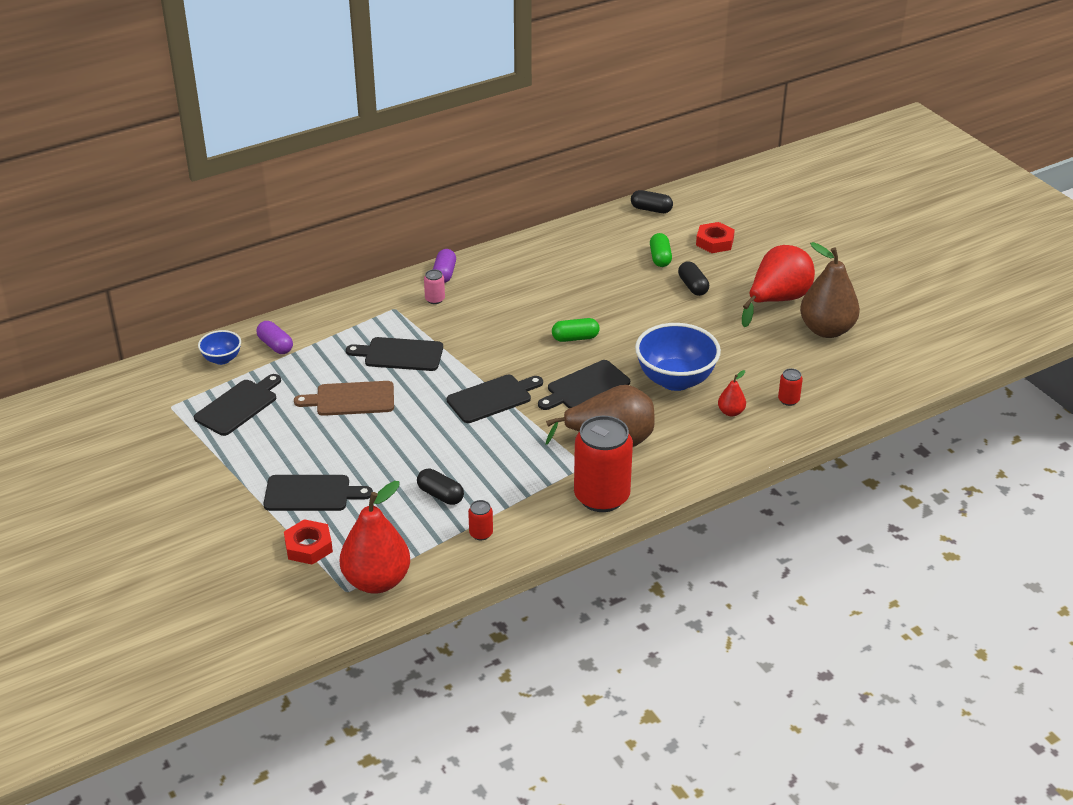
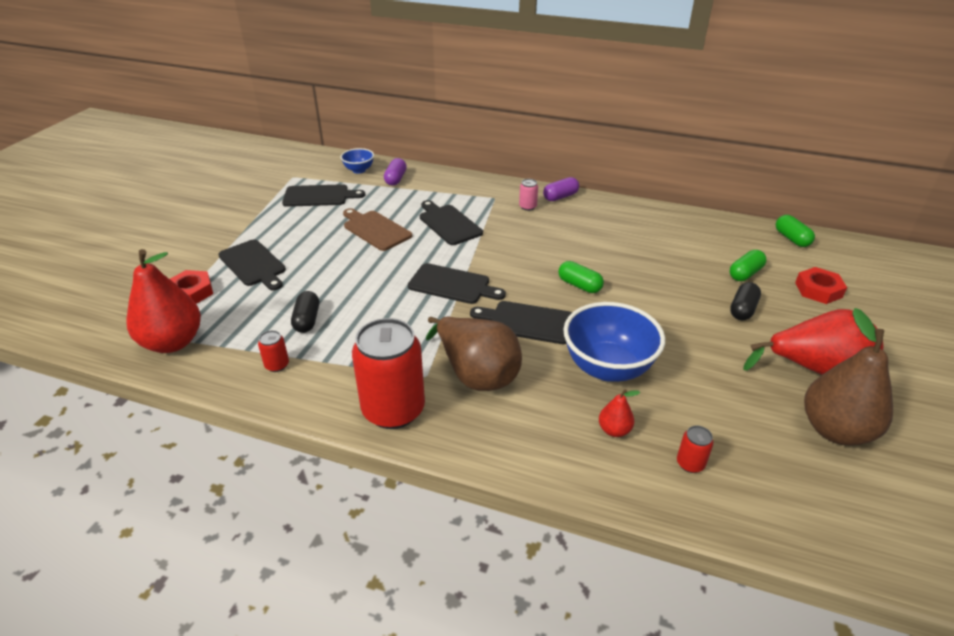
camera: 50 degrees right, 0 degrees up
black capsule [631,190,673,213] -> green capsule [776,215,815,247]

